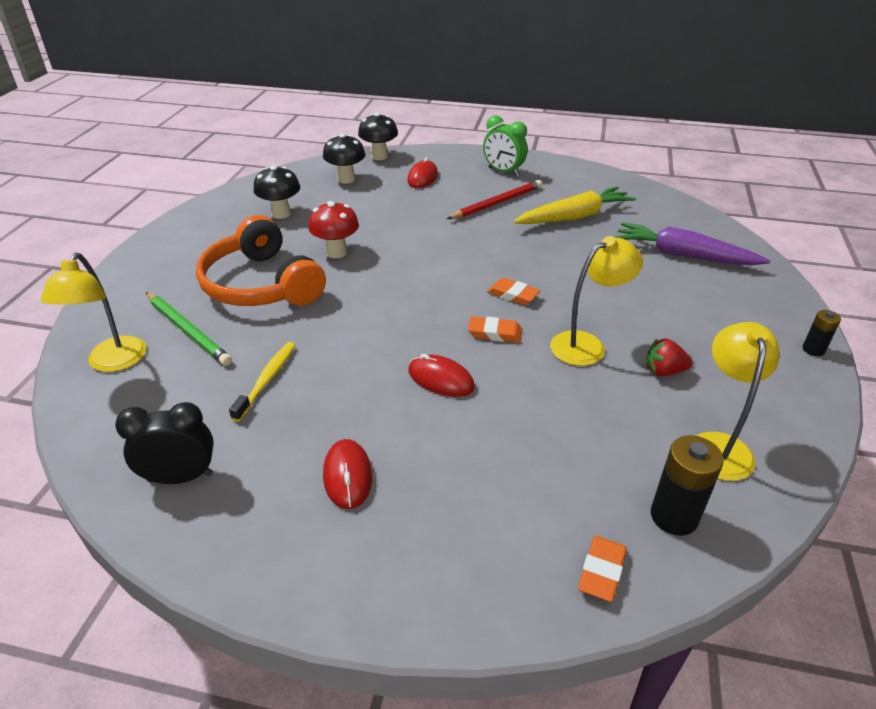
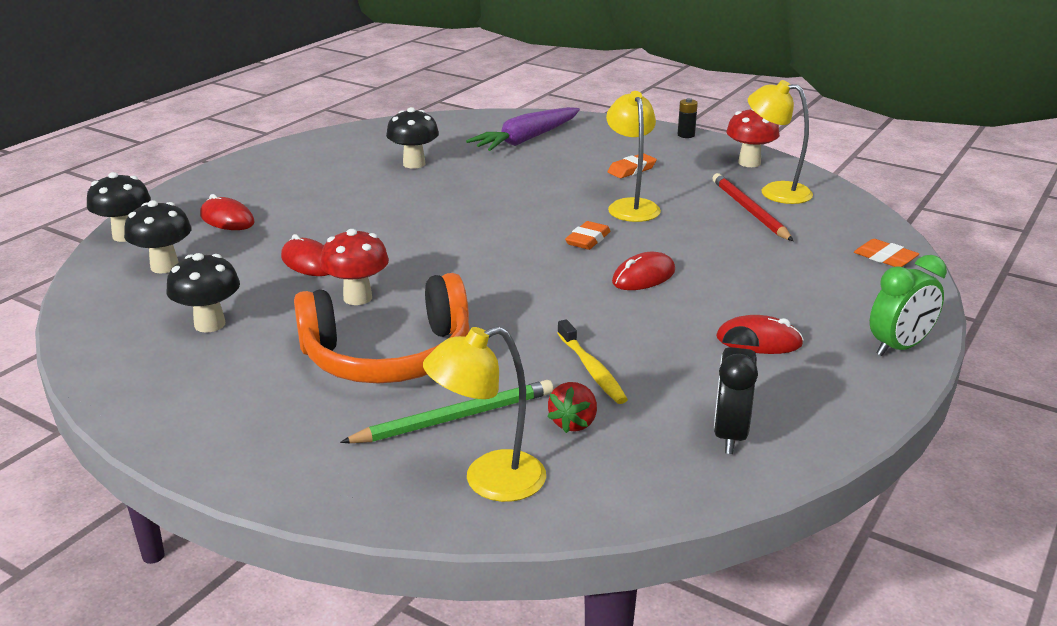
camera: 70 degrees left, 10 degrees down
yellow lamp [41,252,146,372] -> yellow lamp turned 135 degrees clockwise [423,326,546,502]
yellow toothbrush [229,342,296,422] -> yellow toothbrush turned 150 degrees counterclockwise [557,319,628,404]
red pencil [447,180,542,219] -> red pencil moved to [713,173,793,241]
green clock [483,115,528,176] -> green clock moved to [870,255,947,356]
orange eraser [487,278,541,305] -> orange eraser moved to [607,153,657,178]
yellow carrot [514,186,636,224] -> black mushroom [386,107,439,169]
red strawberry [647,339,693,376] -> red strawberry moved to [547,382,597,433]
black battery [651,435,724,536] -> none
none -> red mouse [281,234,329,276]
none -> red mushroom [726,109,780,167]

